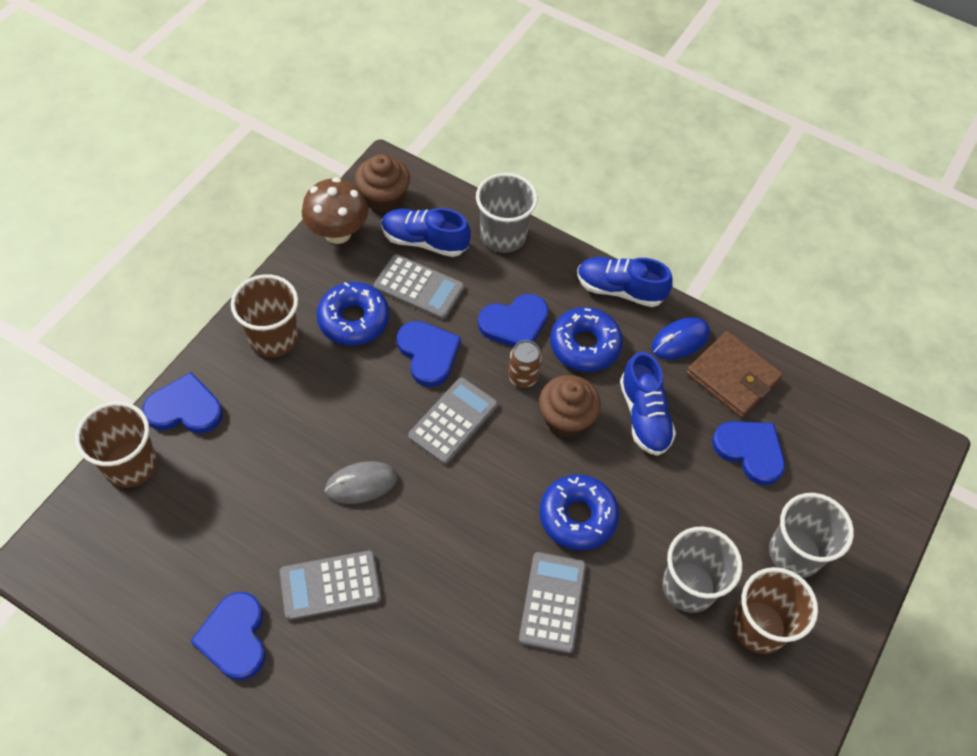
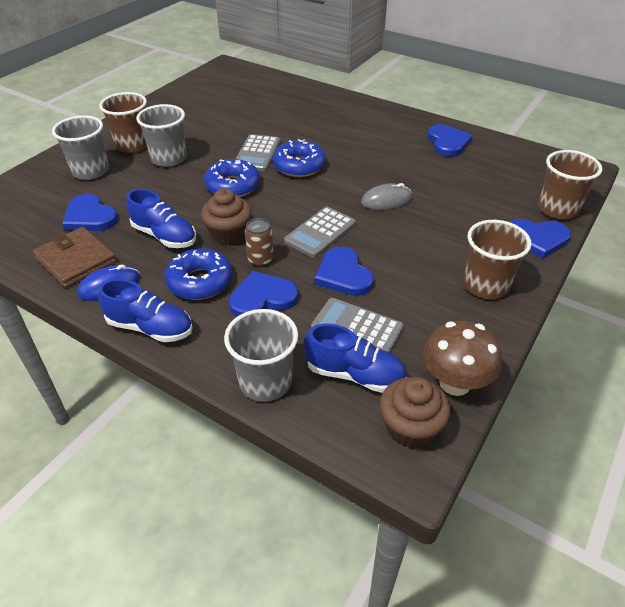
camera: 175 degrees left, 15 degrees down
grey calculator [279,550,381,620] -> none
blue donut [317,282,389,346] -> blue donut moved to [273,139,326,177]
blue shoe [620,352,676,456] -> blue shoe turned 135 degrees clockwise [126,189,196,248]

